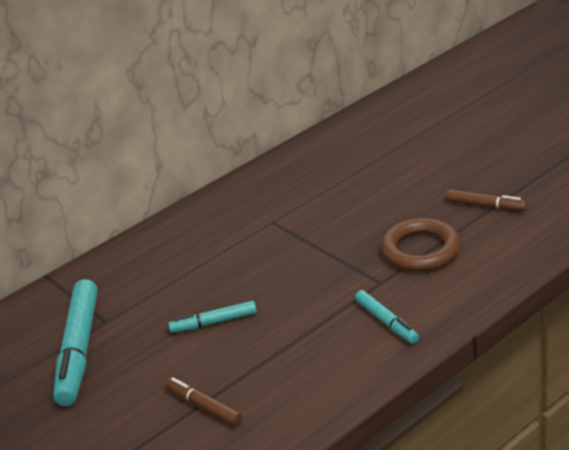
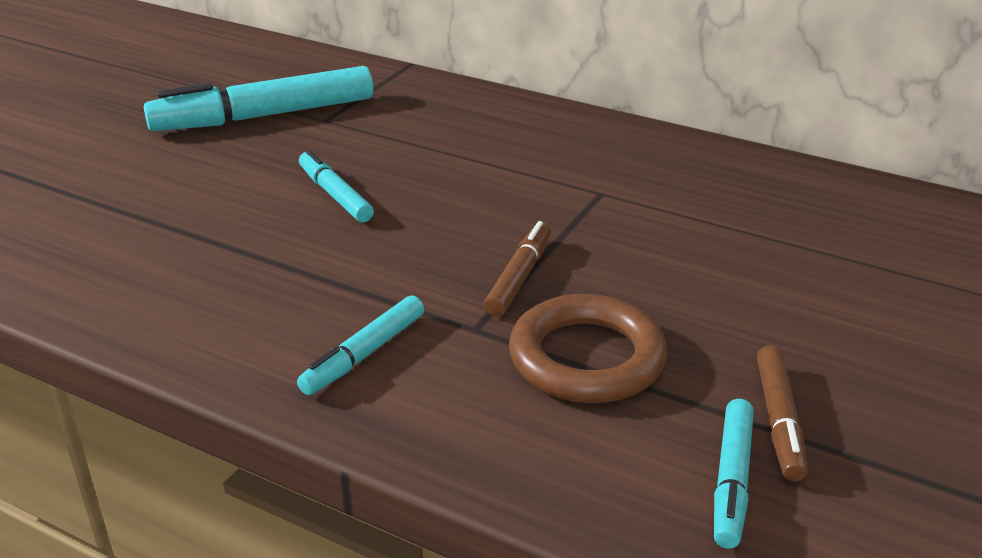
camera: 65 degrees right, 0 degrees up
brown marker [165,377,243,426] -> brown marker moved to [484,221,551,317]
none -> turquoise marker [714,399,754,549]

